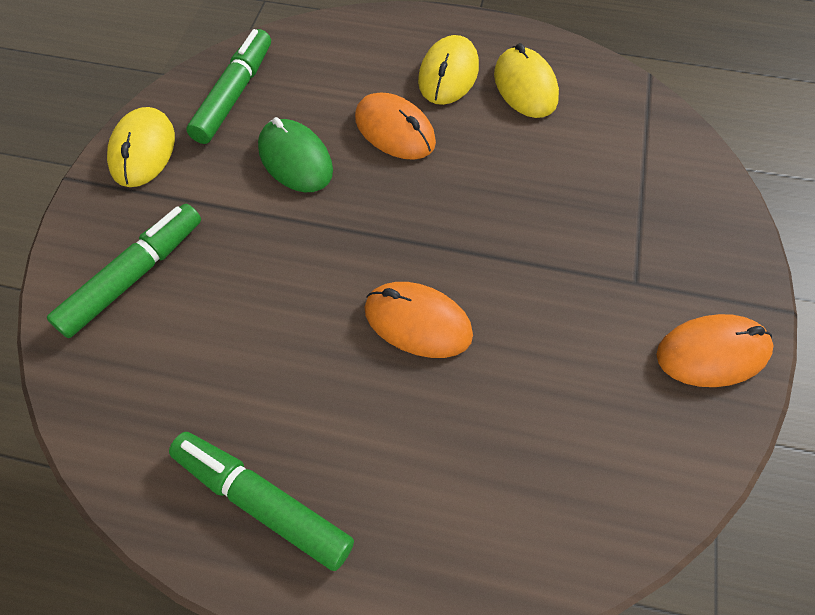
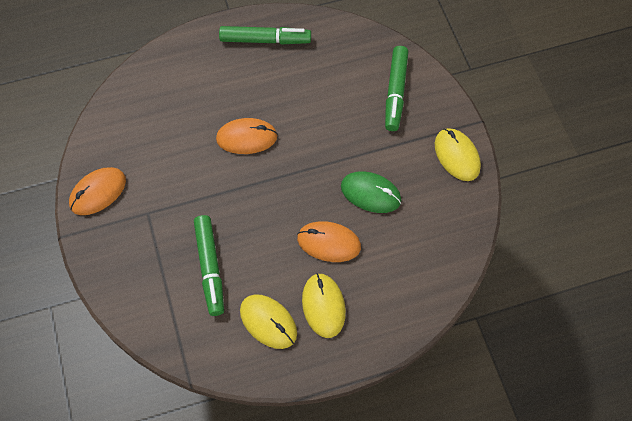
camera: 150 degrees right, 5 degrees up
green marker [186,29,271,144] -> green marker moved to [194,215,224,316]

